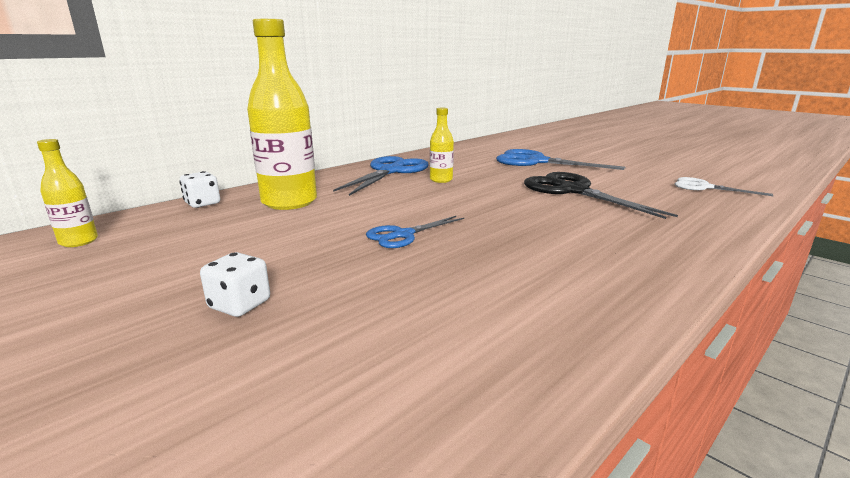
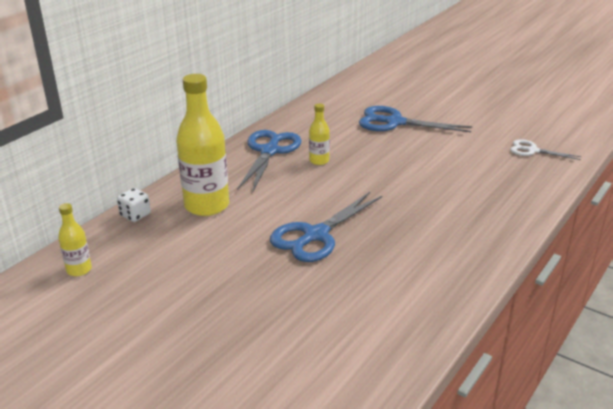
camera: 10 degrees left, 10 degrees up
white dice [200,252,270,317] -> none
blue scissors [366,216,464,248] -> blue scissors [270,192,382,262], size x1.76
black scissors [524,172,678,219] -> none

